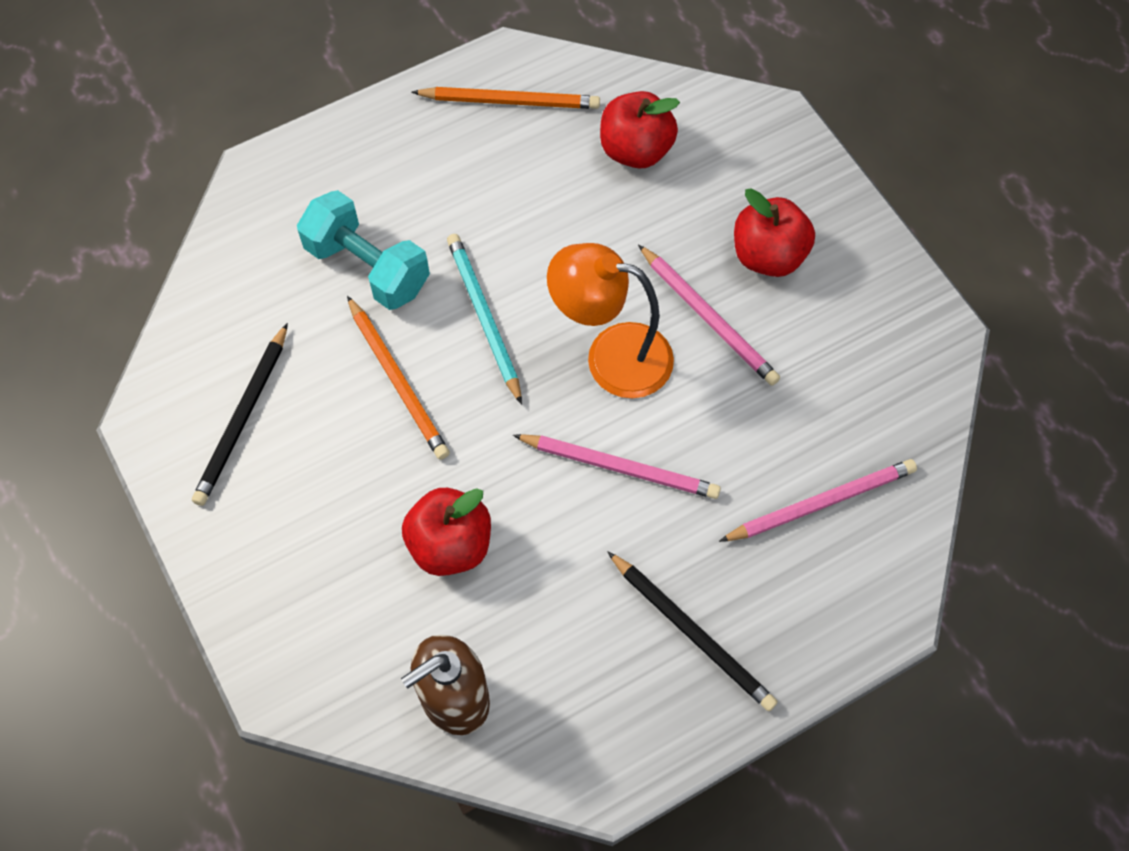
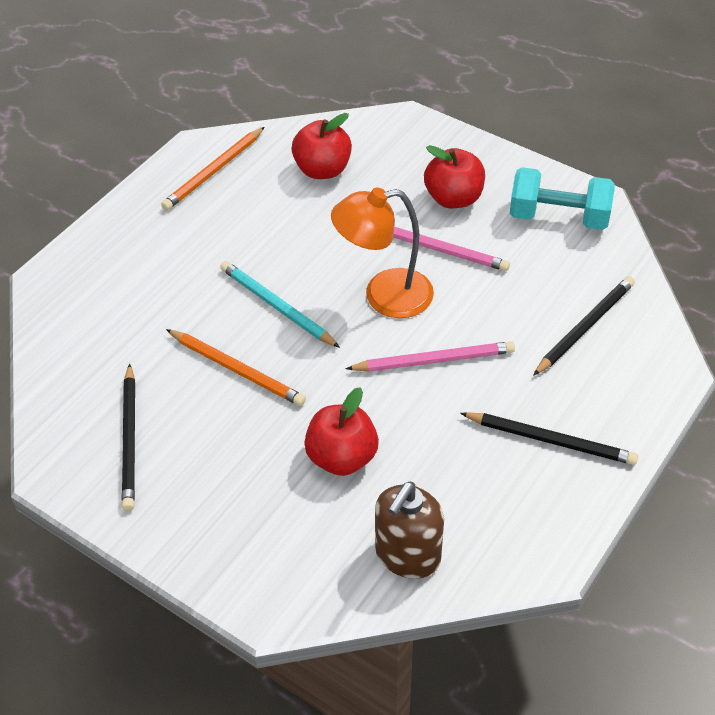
camera: 25 degrees left, 15 degrees down
turquoise dumbbell [297,190,430,310] -> turquoise dumbbell moved to [510,167,615,230]
orange pencil [412,87,600,109] -> orange pencil turned 150 degrees clockwise [161,127,264,210]
pink pencil [719,459,917,542] -> black pencil [533,276,635,376]

